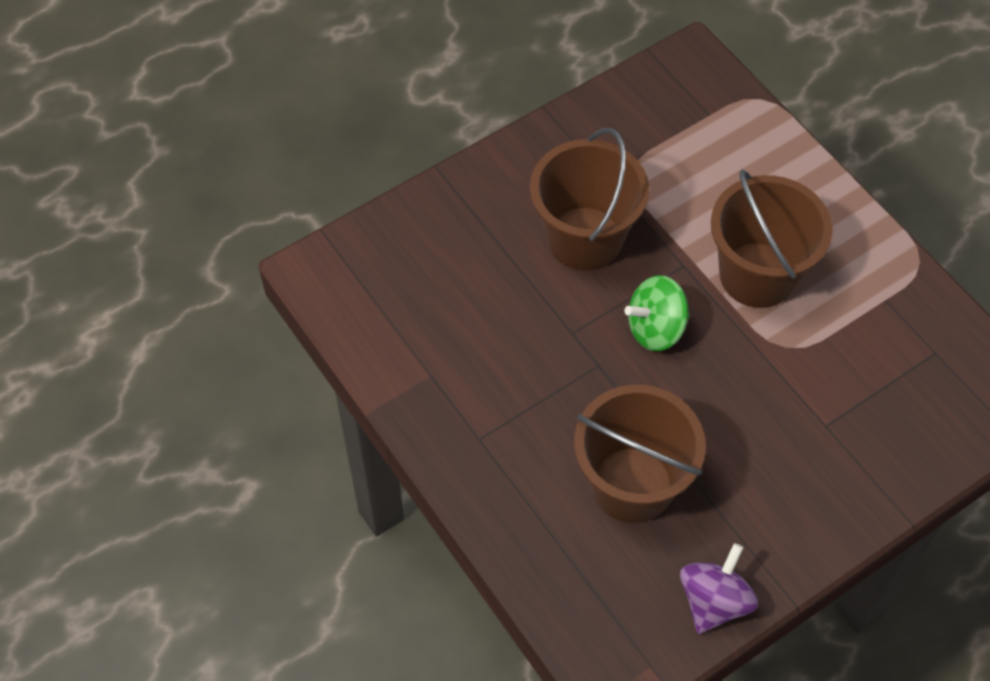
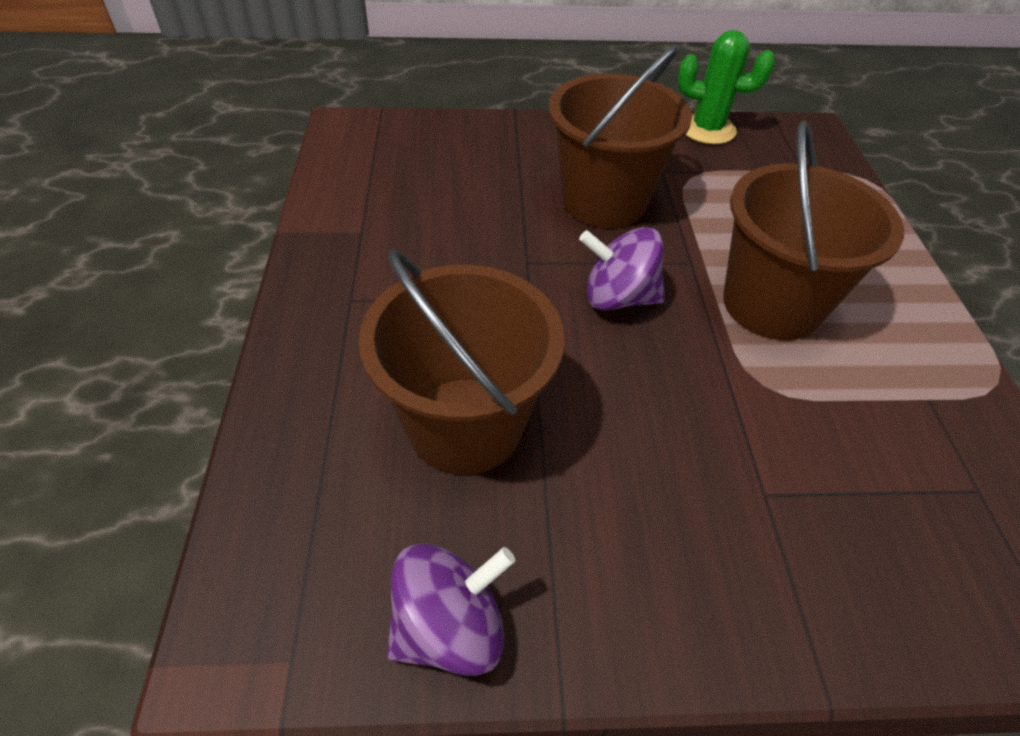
camera: 30 degrees right, 10 degrees down
green spinning top [625,275,690,351] -> purple spinning top [579,227,665,310]
none -> green cactus [678,30,775,144]

